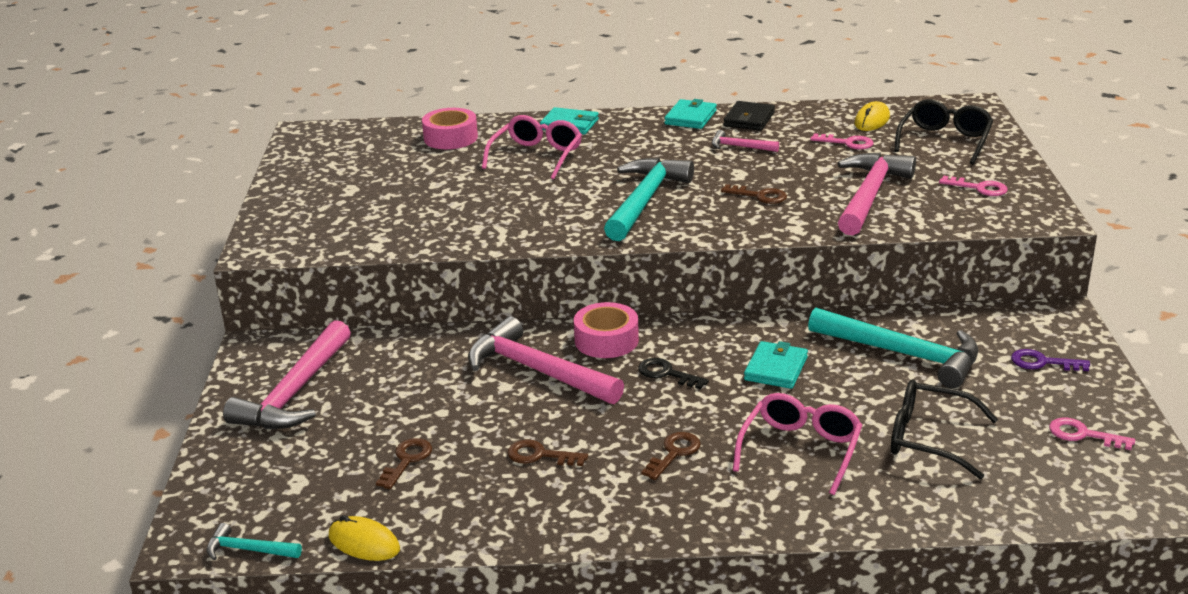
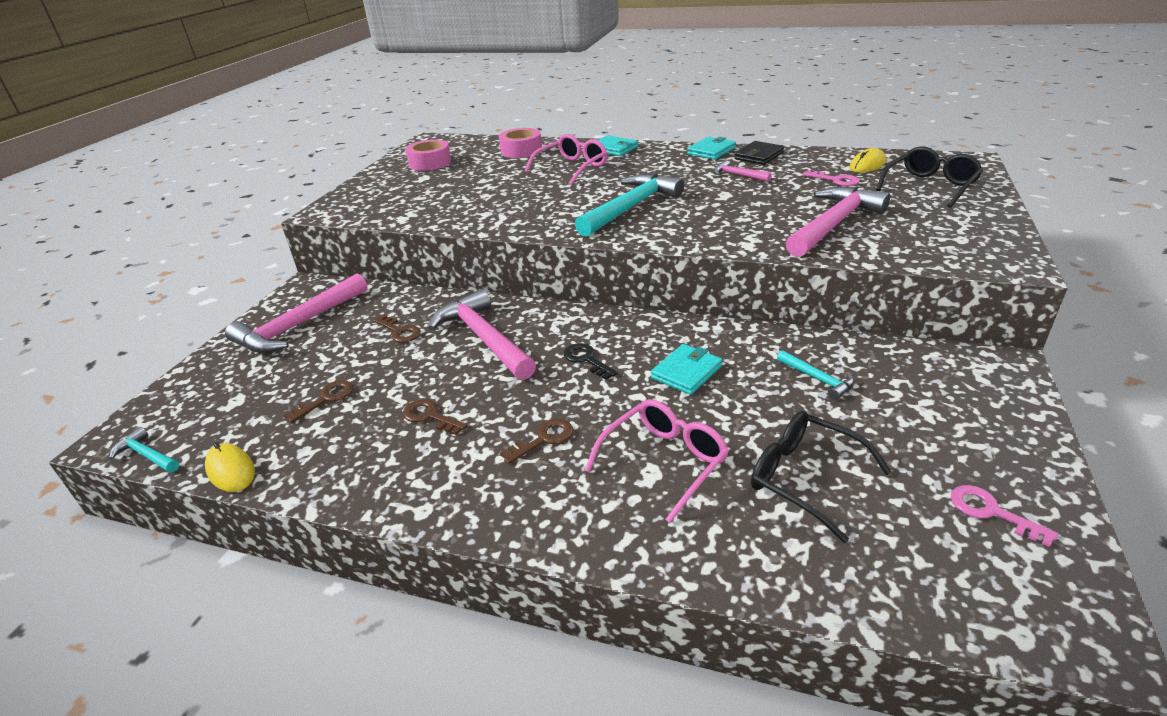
camera: 20 degrees right, 5 degrees up
pink tape [574,302,639,358] -> pink tape moved to [405,139,451,171]
brown key [721,184,787,204] -> brown key moved to [374,315,421,343]
turquoise hammer [808,307,978,388] -> turquoise hammer [777,350,854,400], size x0.47
pink key [939,176,1008,196] -> none
purple key [1011,349,1090,371] -> none

